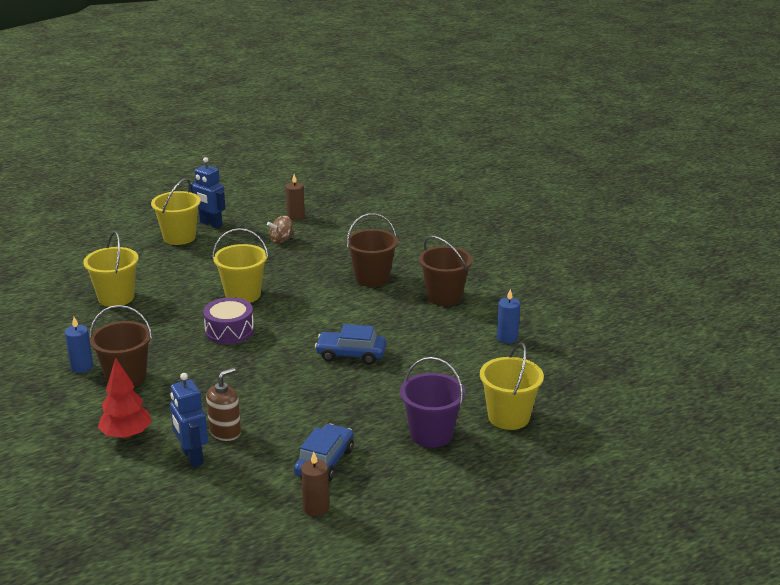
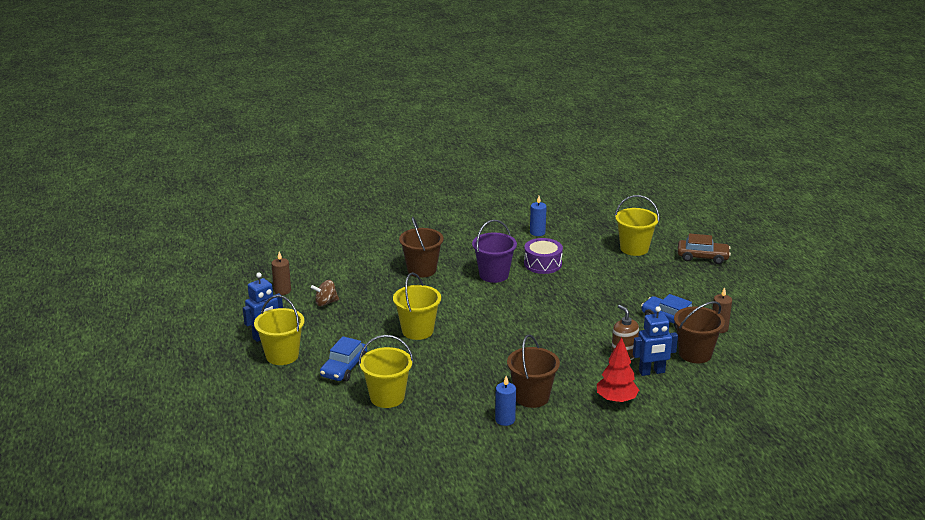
camera: 75 degrees left, 0 degrees up
purple drum [203,297,254,344] -> purple drum moved to [524,238,563,274]
brown spinning top [267,215,294,244] -> brown spinning top turned 90 degrees clockwise [311,280,339,306]
blue car [315,324,386,365] -> blue car moved to [320,336,367,382]
purple bucket [400,357,465,448] -> purple bucket moved to [472,220,517,283]
brown bucket [419,236,472,306] -> brown bucket moved to [674,301,725,363]
none -> brown car [678,233,731,264]

